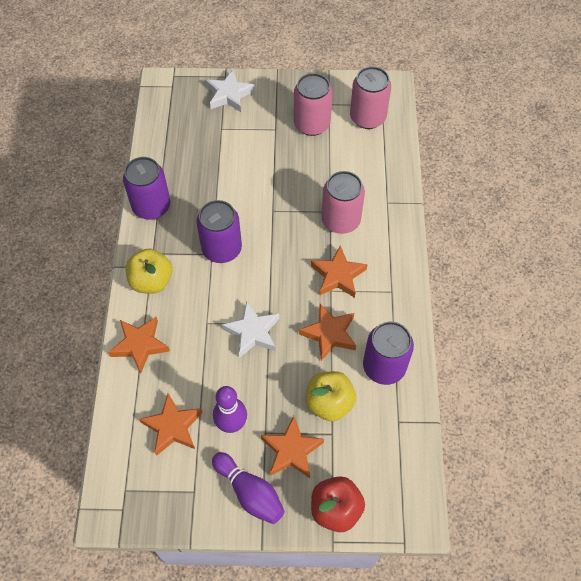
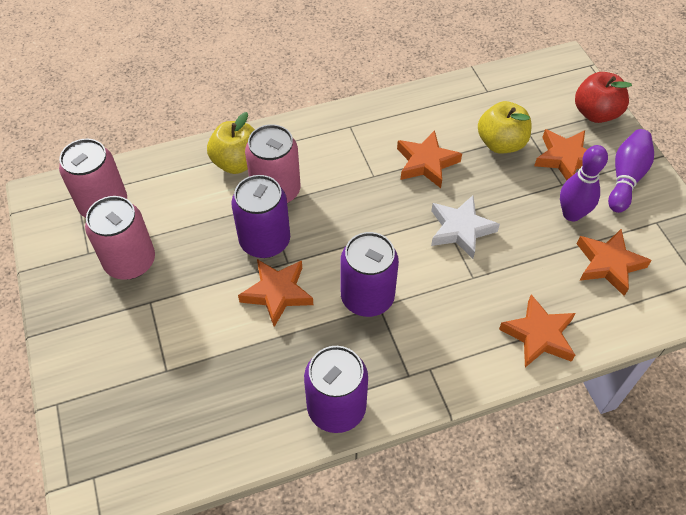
camera: 110 degrees left, 5 degrees down
yellow apple [126,249,172,294] -> yellow apple moved to [207,112,255,174]
white star [206,70,255,112] -> none
orange star [311,246,368,298] -> orange star moved to [238,259,313,327]
purple can [363,322,414,385] -> purple can moved to [231,175,290,258]

